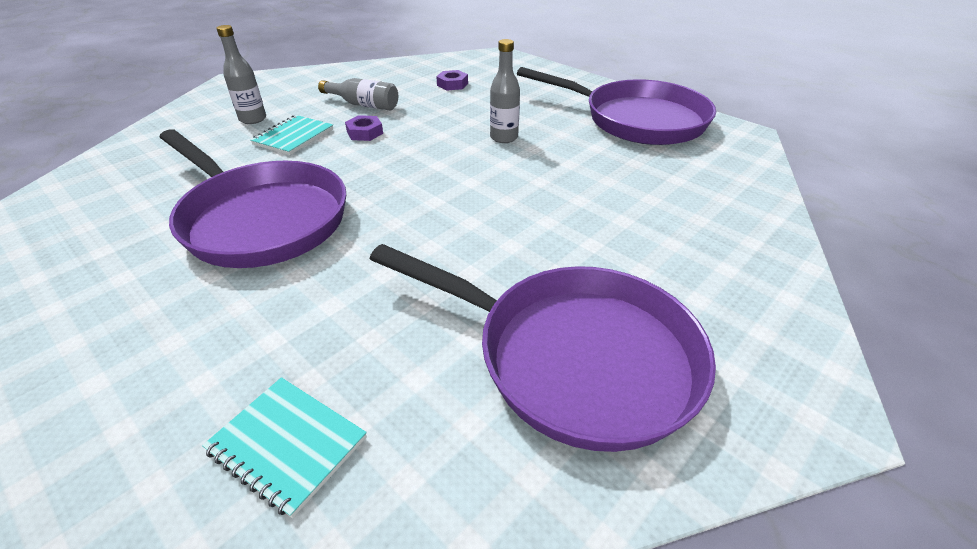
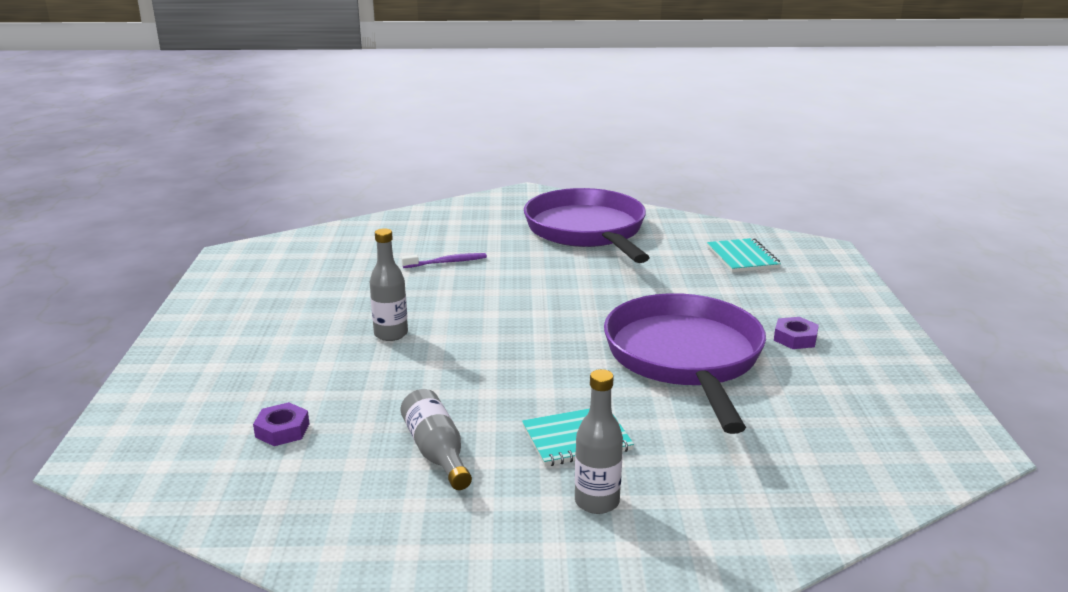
camera: 135 degrees left, 15 degrees down
purple nut [345,115,383,141] -> purple nut moved to [774,317,819,349]
purple pan [517,67,716,145] -> none
none -> purple toothbrush [401,253,487,268]

